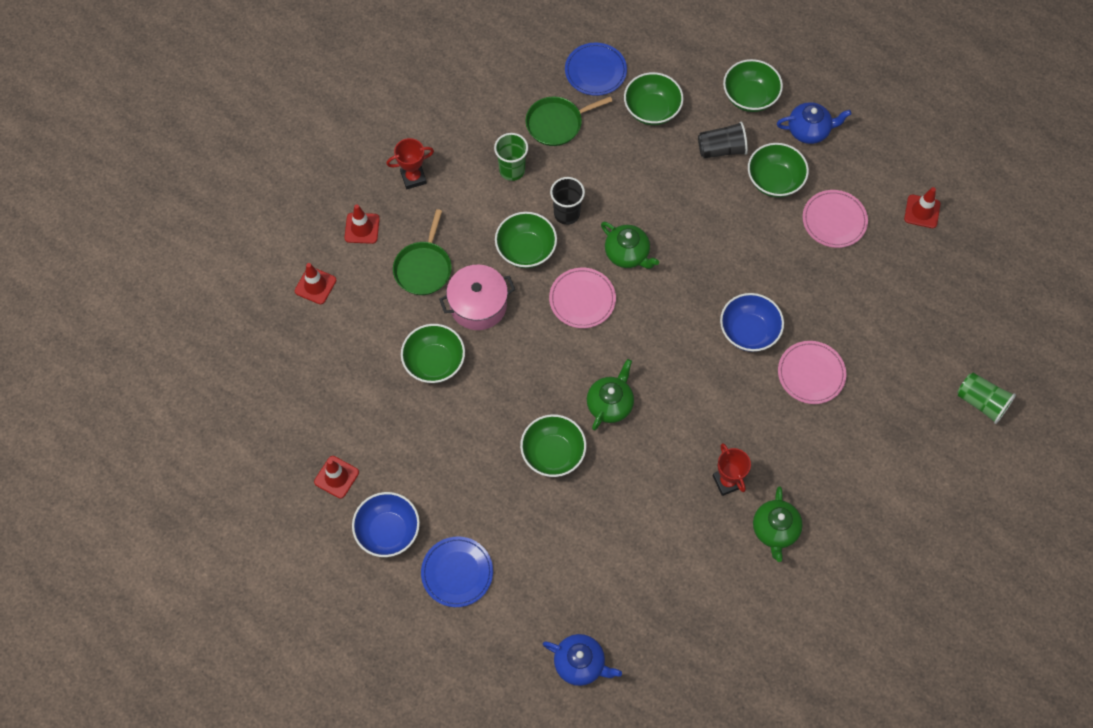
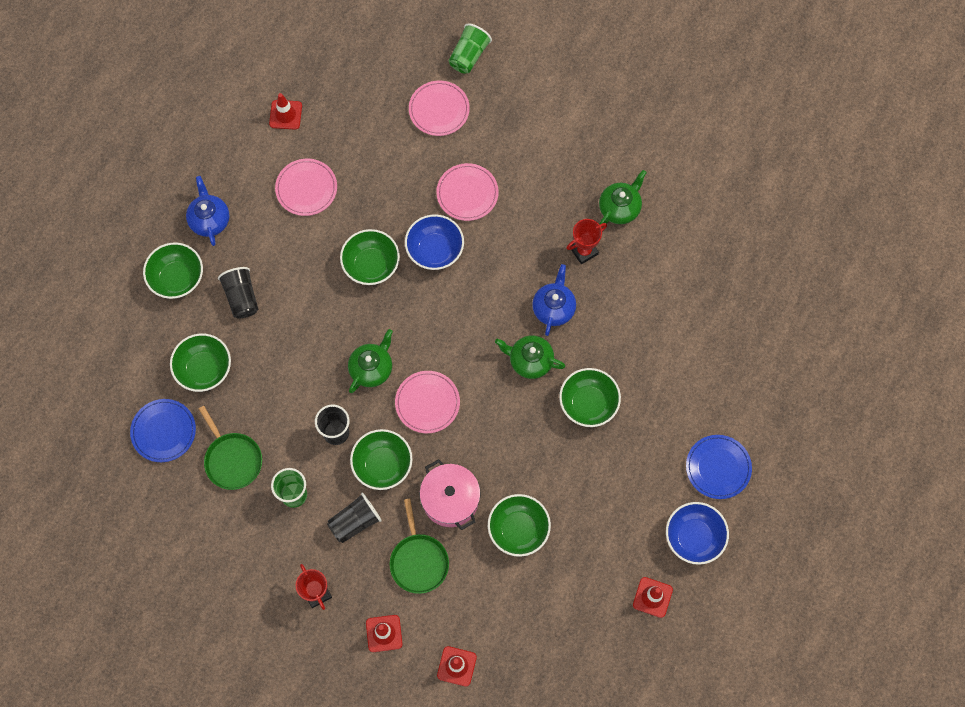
camera: 100 degrees left, 5 degrees up
green pan [393,209,451,295] -> green pan turned 75 degrees clockwise [389,499,449,594]
blue teapot [543,634,622,686] -> blue teapot moved to [532,264,576,336]
green bowl [748,143,809,198] -> green bowl moved to [340,229,400,285]
green teapot [753,486,803,562] -> green teapot turned 45 degrees counterclockwise [599,170,647,228]
none -> black cup [327,492,382,543]
none -> pink plate [409,81,470,136]

